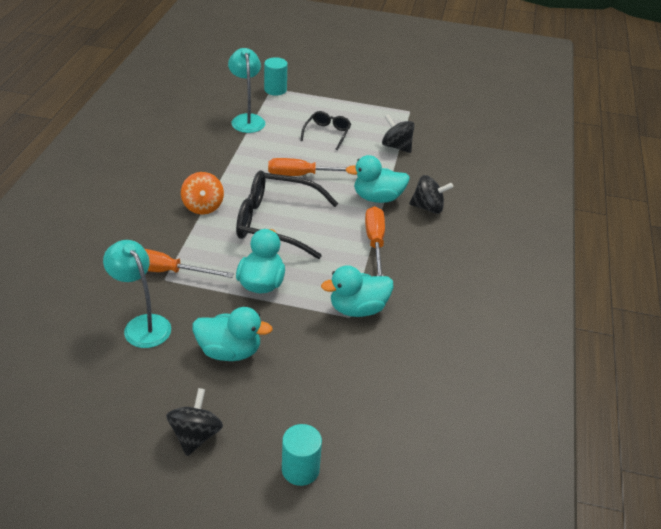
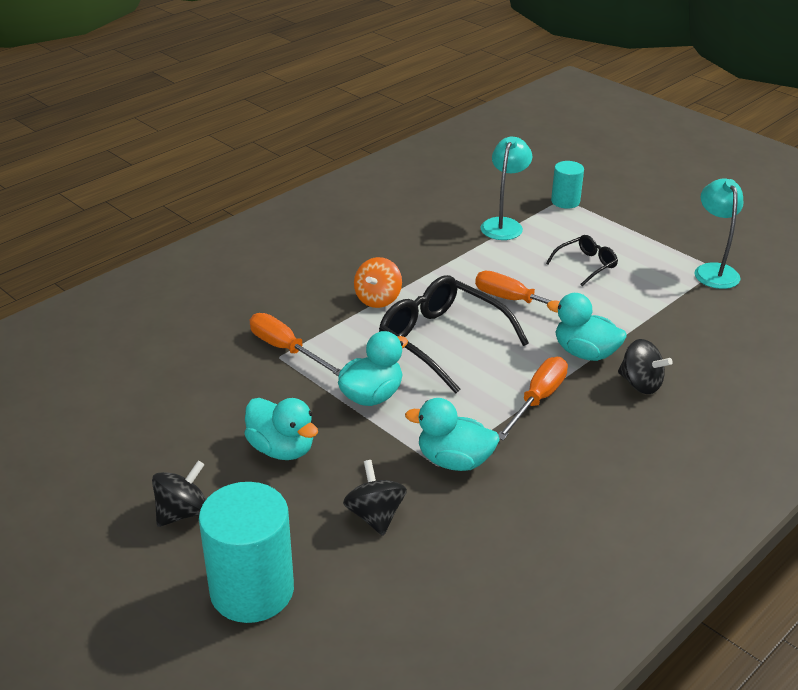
camera: 35 degrees right, 5 degrees down
turquoise lamp [103,240,171,348] -> turquoise lamp moved to [694,179,744,289]
turquoise cylinder [282,424,322,486] -> turquoise cylinder [199,482,294,623], size x1.85
black spinning top [382,115,414,153] -> black spinning top moved to [343,460,407,536]

